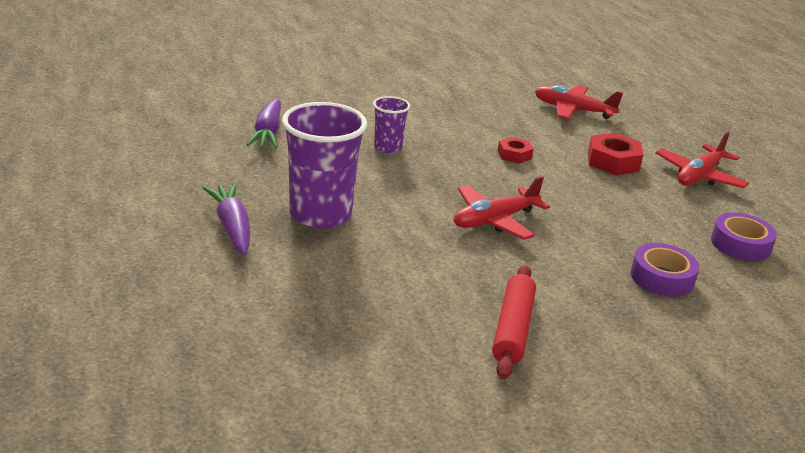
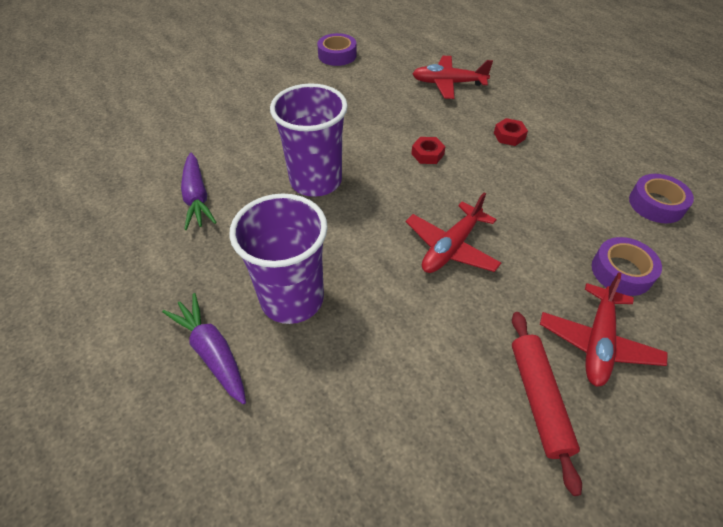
camera: 15 degrees left, 20 degrees up
purple cup [373,96,410,153] -> purple cup [270,83,348,197], size x1.92
red nut [588,133,643,175] -> red nut [494,118,528,146], size x0.62
red plane [656,132,749,188] -> red plane moved to [540,272,668,387]
none -> purple tape [317,33,357,66]

